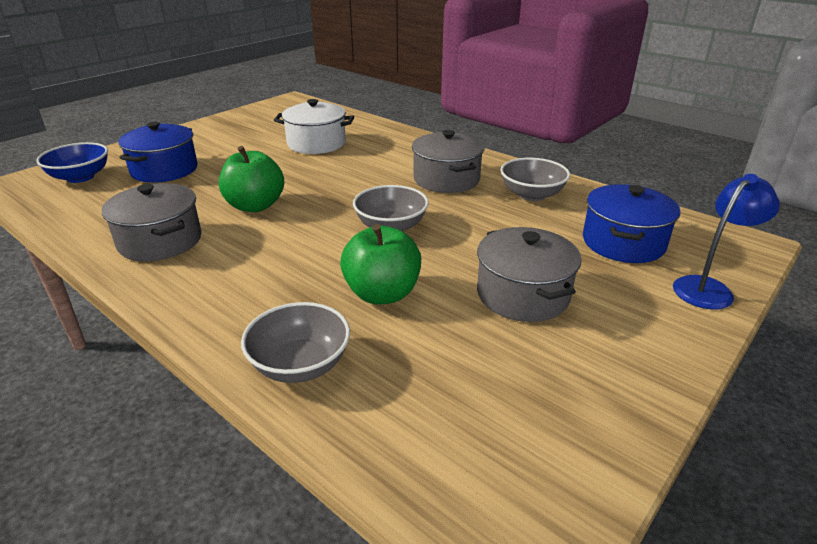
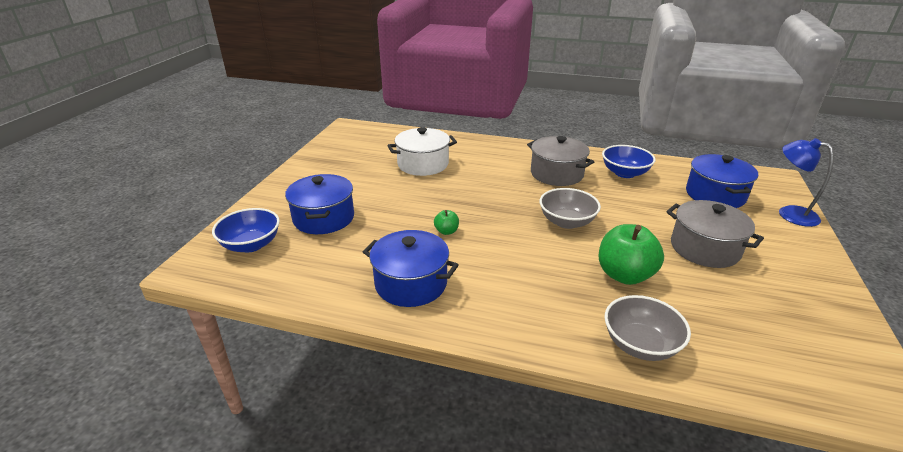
camera: 25 degrees left, 0 degrees up
grey pot [102,183,202,261] -> blue pot [363,230,459,307]
green apple [219,146,284,212] -> green apple [434,210,459,235], size x0.47
grey bowl [500,158,570,201] -> blue bowl [602,145,656,178]
blue lamp [673,174,780,309] -> blue lamp turned 75 degrees counterclockwise [779,138,834,227]

